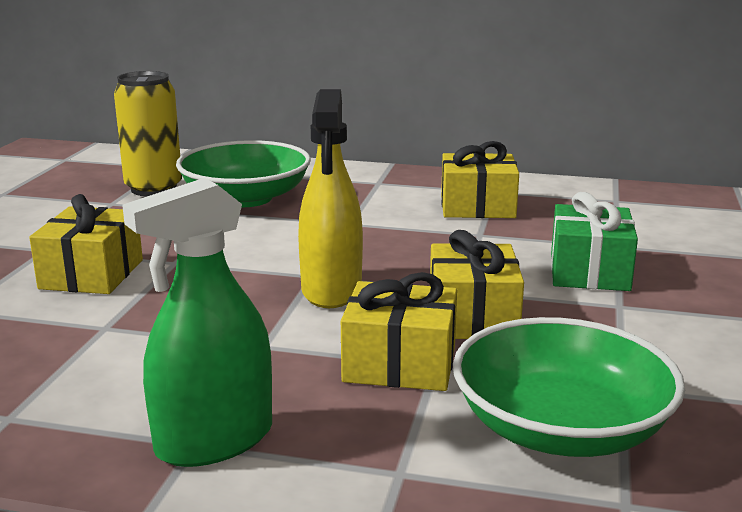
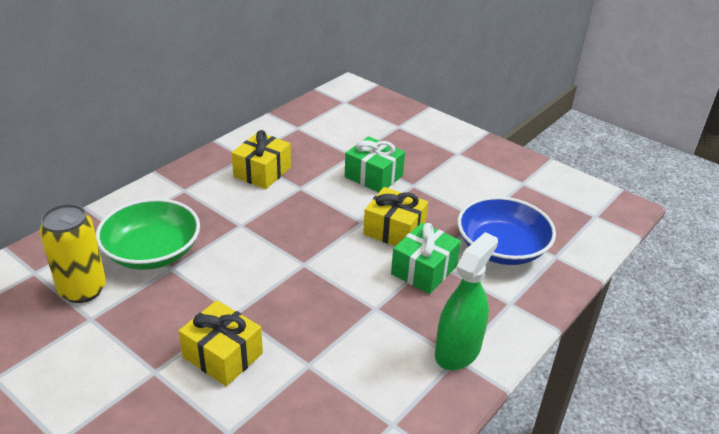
camera: 65 degrees left, 15 degrees up
green spray bottle [122,178,272,467] -> green spray bottle turned 135 degrees counterclockwise [435,232,498,370]
yellow spray bottle [298,89,363,308] -> none
yellow gift [341,272,457,391] -> green gift [391,222,461,294]
green bowl [453,317,685,457] -> blue bowl [458,196,556,265]

